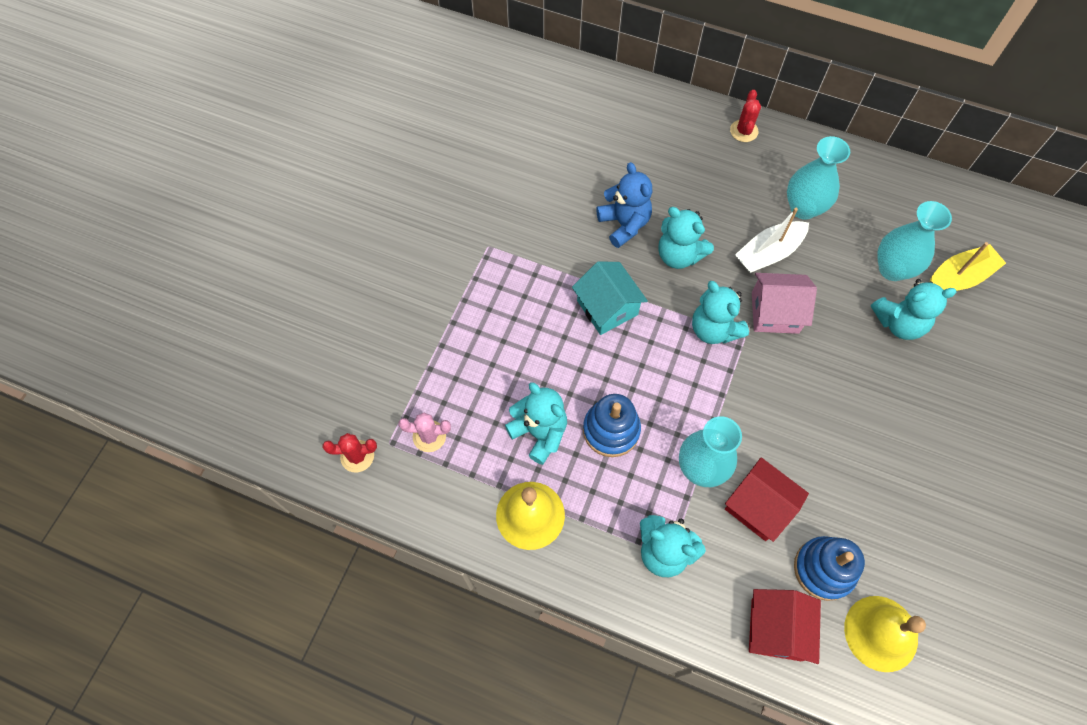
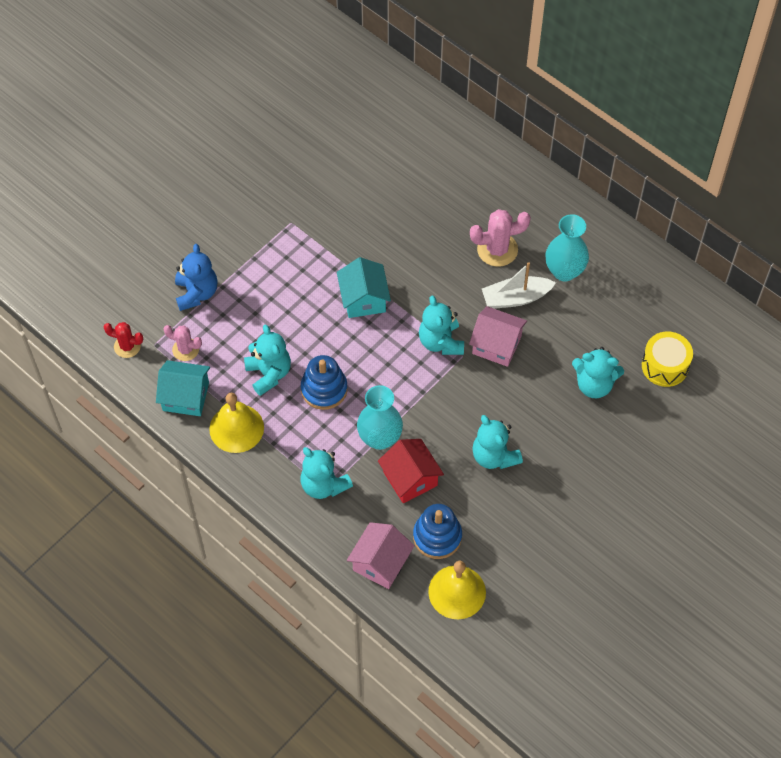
camera: 20 degrees right, 5 degrees down
blue teddy bear [597,162,652,248] -> blue teddy bear moved to [175,244,218,311]
turquoise teddy bear [658,207,714,269] -> turquoise teddy bear moved to [472,415,523,469]
red cactus [730,90,761,142] -> none
red house [749,589,821,664] -> pink house [347,522,415,589]
turquoise vase [877,201,952,281] -> none
yellow boat [930,242,1006,291] -> yellow drum [642,331,693,387]
none -> turquoise house [156,360,210,416]
none -> pink cactus [470,209,531,267]

